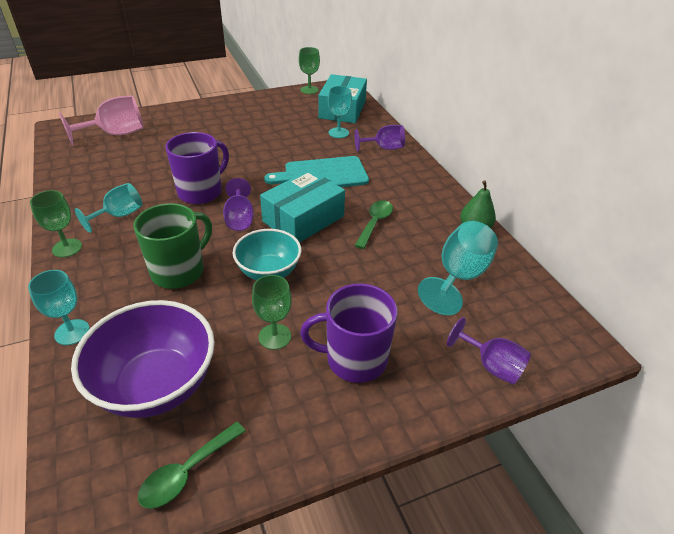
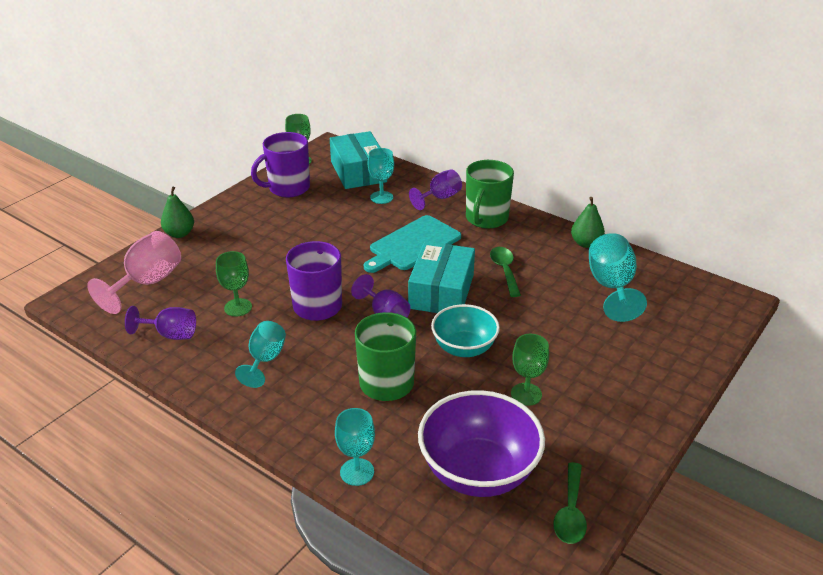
camera: 30 degrees left, 5 degrees down
green goblet [30,190,82,257] -> green goblet moved to [216,251,252,317]
purple mug [300,283,398,383] -> purple mug moved to [251,132,310,197]
purple goblet [447,317,531,385] -> purple goblet moved to [125,306,196,340]
none -> green pear [161,186,194,238]
none -> green mug [466,160,514,229]

